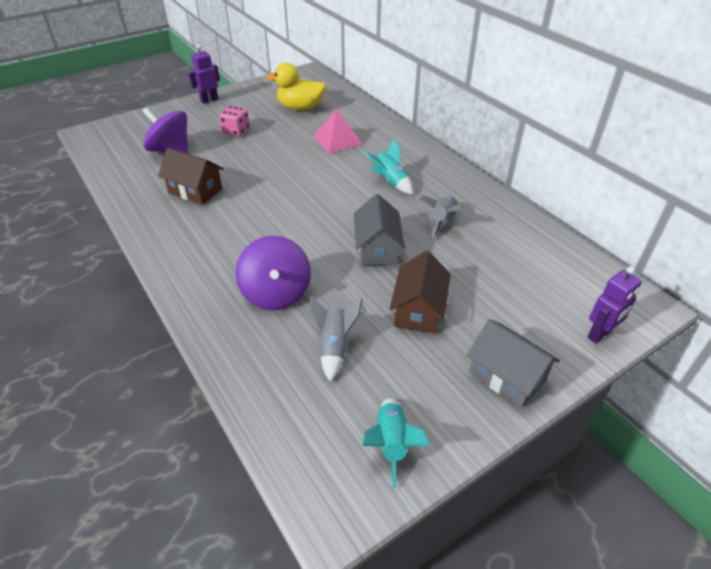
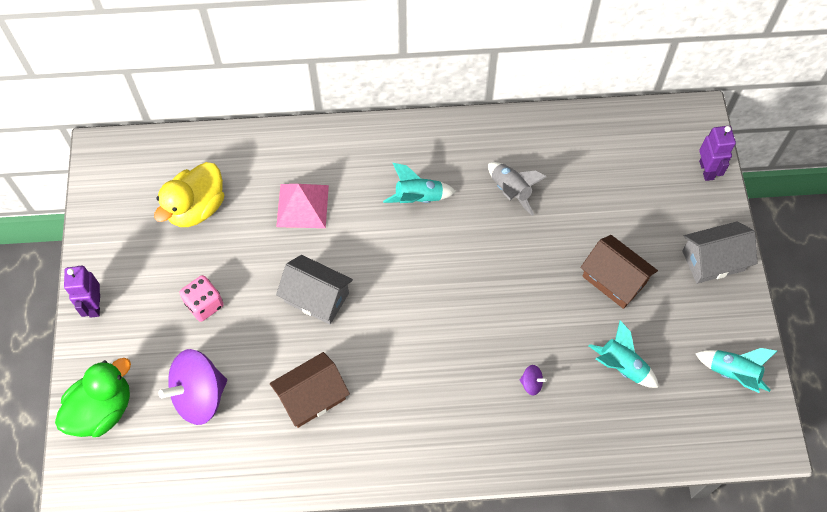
camera: 60 degrees left, 20 degrees up
purple spinning top [236,236,311,310] -> purple spinning top [520,365,547,396], size x0.41
grey rocket [309,296,363,382] -> turquoise rocket [589,320,659,388]
grey house [354,194,405,265] -> grey house moved to [276,255,353,324]
none -> green duck [55,358,131,437]

